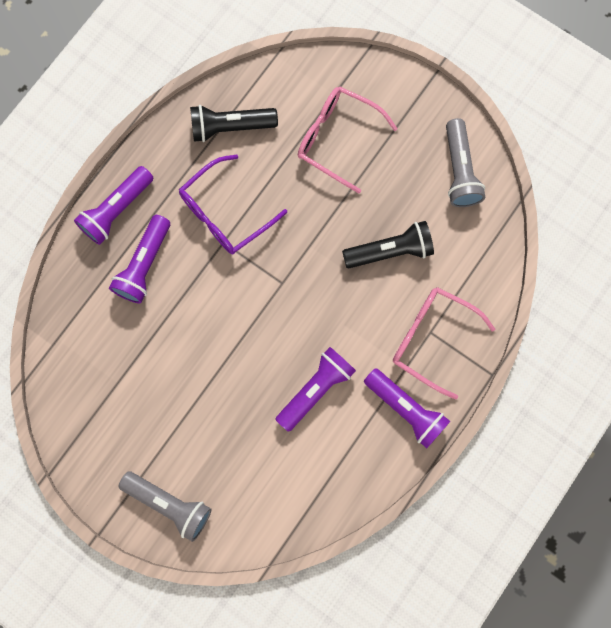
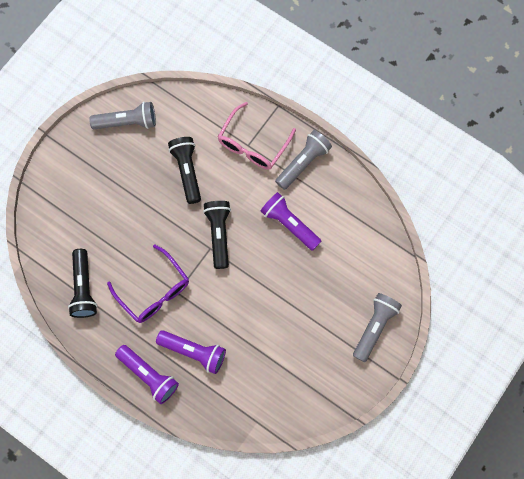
camera: 90 degrees left, 5 degrees down
pink glasses [298,87,398,193] -> none
purple flashlight [364,368,450,448] -> grey flashlight [275,130,332,190]
none -> black flashlight [203,201,231,269]

